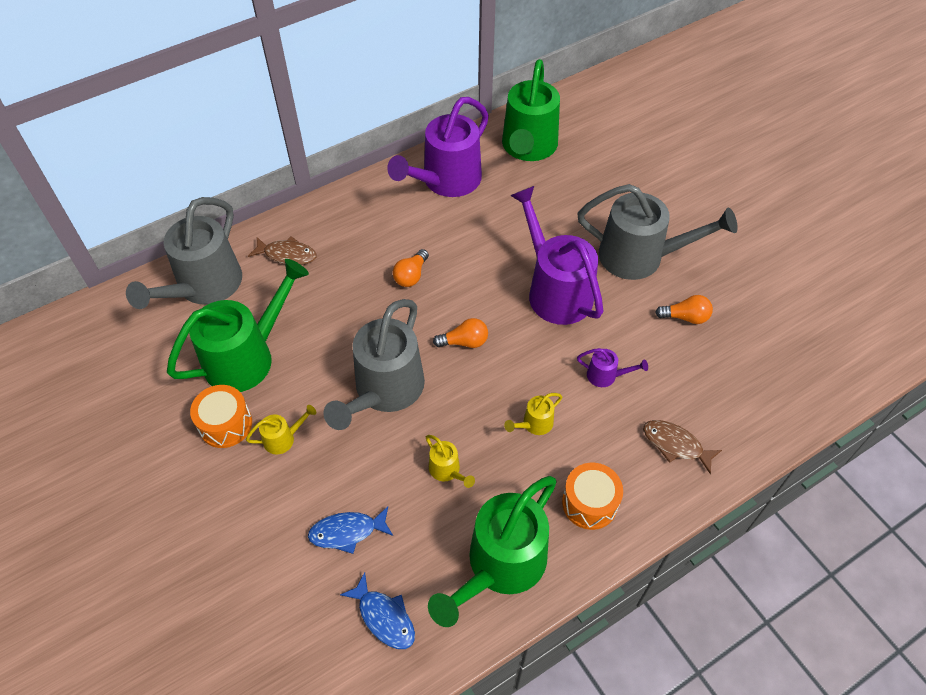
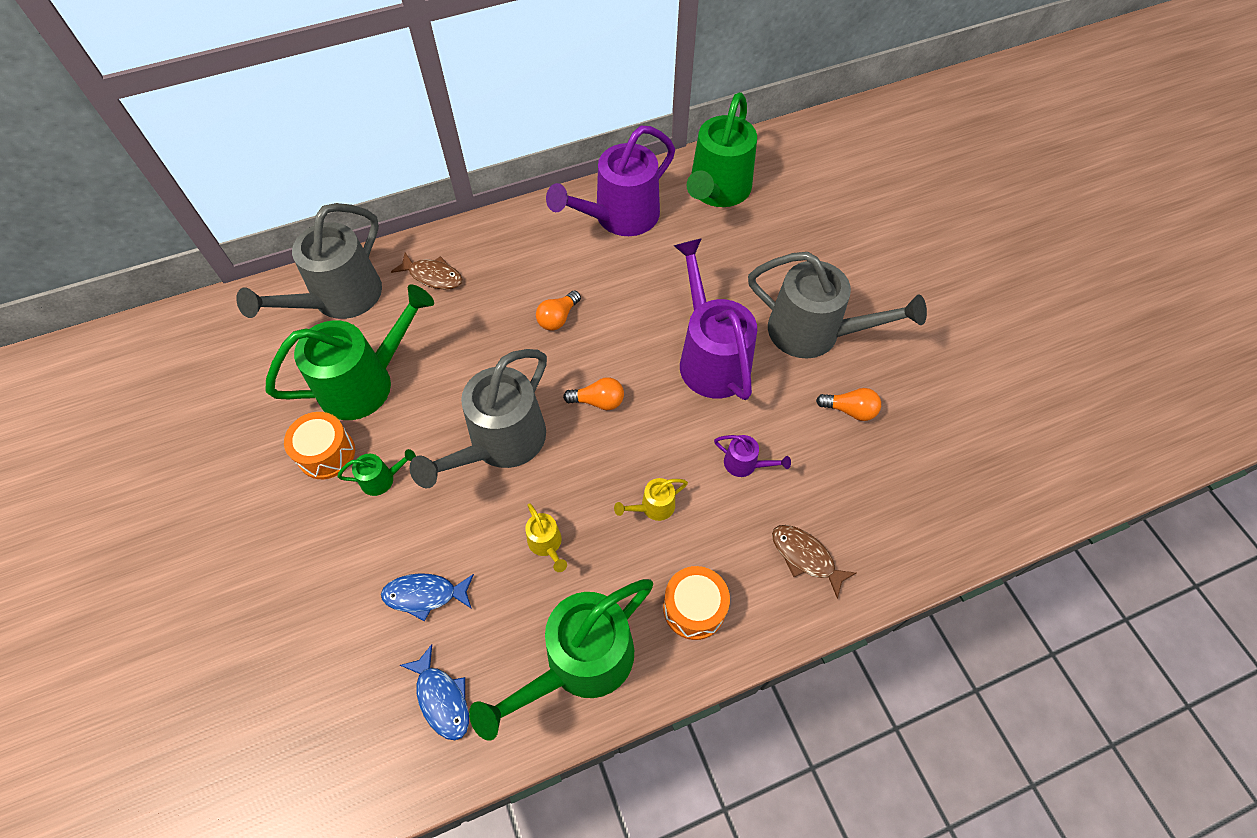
camera: 10 degrees right, 5 degrees up
yellow watering can [246,405,316,454] -> green watering can [337,449,416,496]

